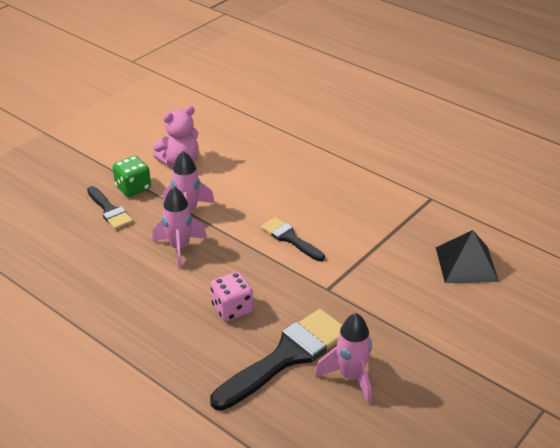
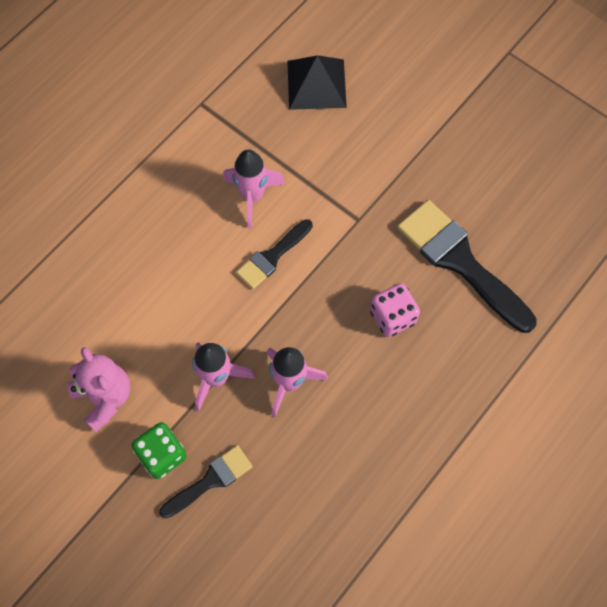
camera: 90 degrees left, 30 degrees up
pink rocket [315,313,372,404] -> pink rocket moved to [223,150,285,229]

